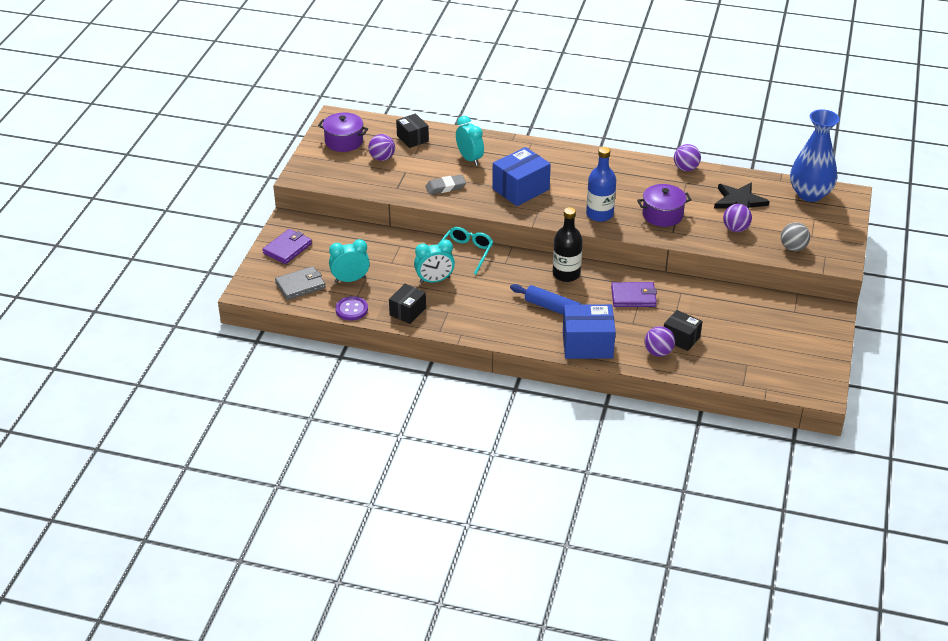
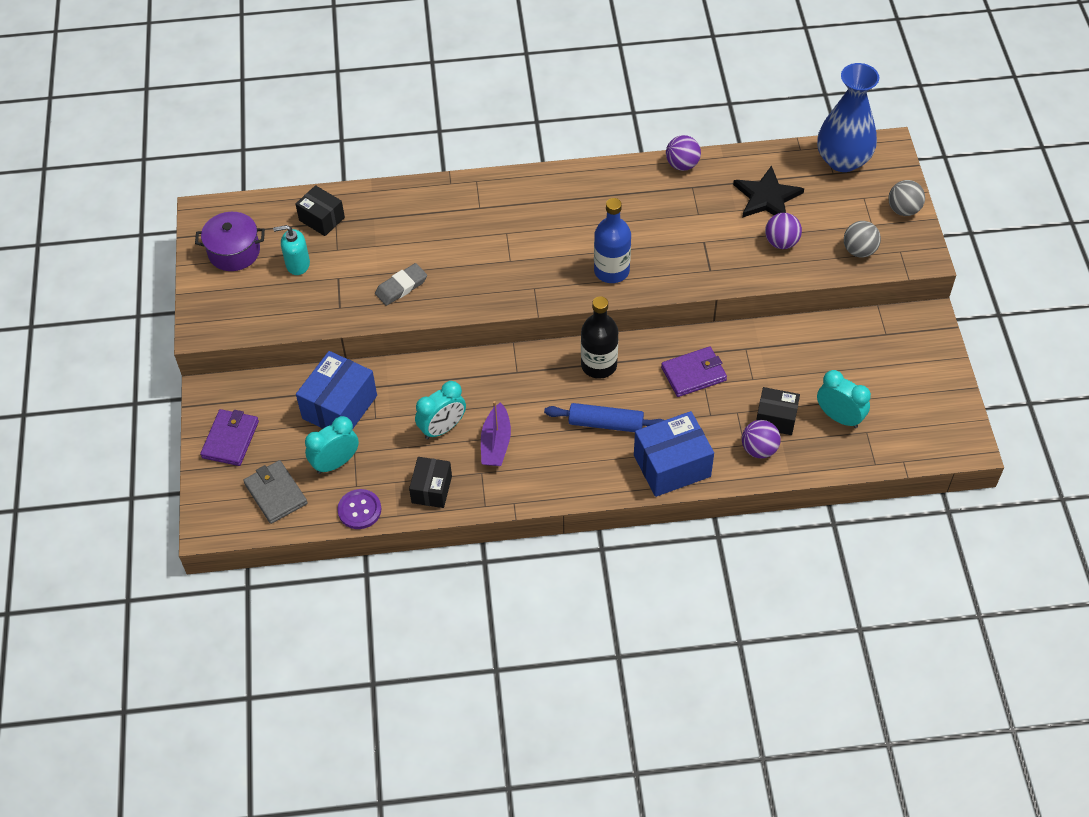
camera: 20 degrees left, 15 degrees up
grey wallet [275,266,326,300] -> grey wallet turned 75 degrees counterclockwise [243,460,307,524]
purple ball [368,134,395,161] -> turquoise soap dispenser [273,225,310,275]
turquoise glasses [438,227,493,275] -> none
turquoise clock [456,116,484,166] -> turquoise clock moved to [817,370,871,428]
blue box [492,147,551,206] -> blue box moved to [296,351,377,430]
purple pot [637,184,692,227] -> none
none -> purple boat [481,401,511,466]
none -> grey ball [888,180,925,216]

